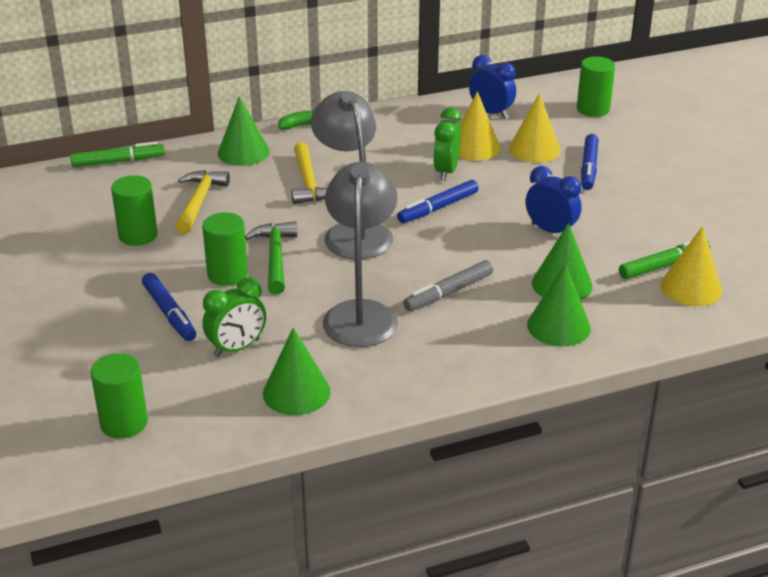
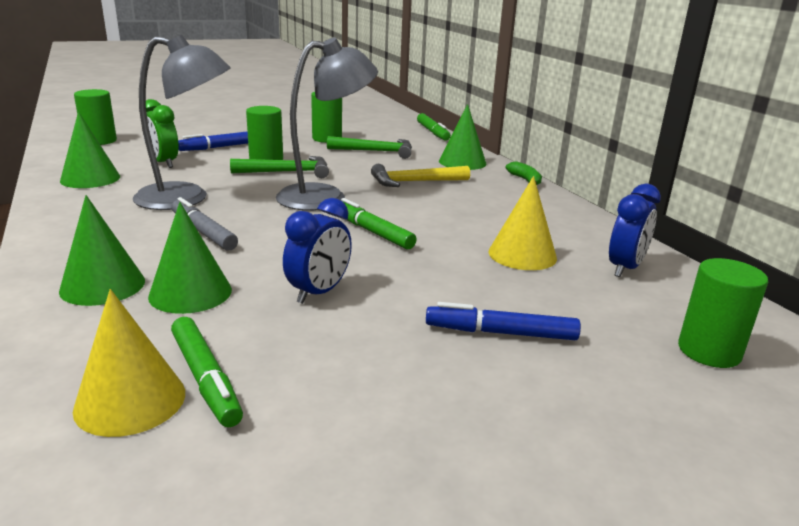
camera: 85 degrees right, 10 degrees down
yellow hammer [175,170,230,234] -> green hammer [327,136,412,159]
blue marker [397,180,479,223] -> green marker [341,198,417,249]
green clock [433,107,462,181] -> none
yellow cone [509,93,561,163] -> none

